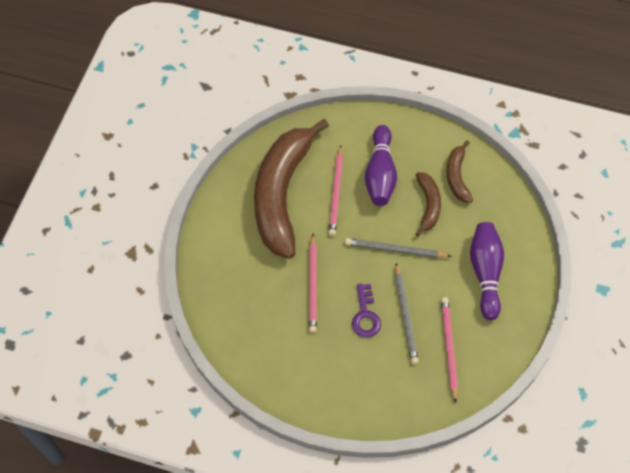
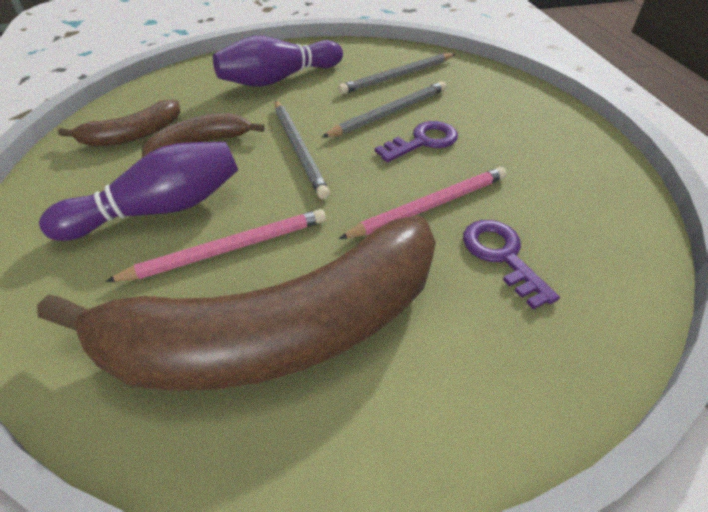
camera: 120 degrees left, 15 degrees down
pink pencil [441,297,458,403] -> grey pencil [338,53,455,94]
none -> purple key [463,220,560,310]

